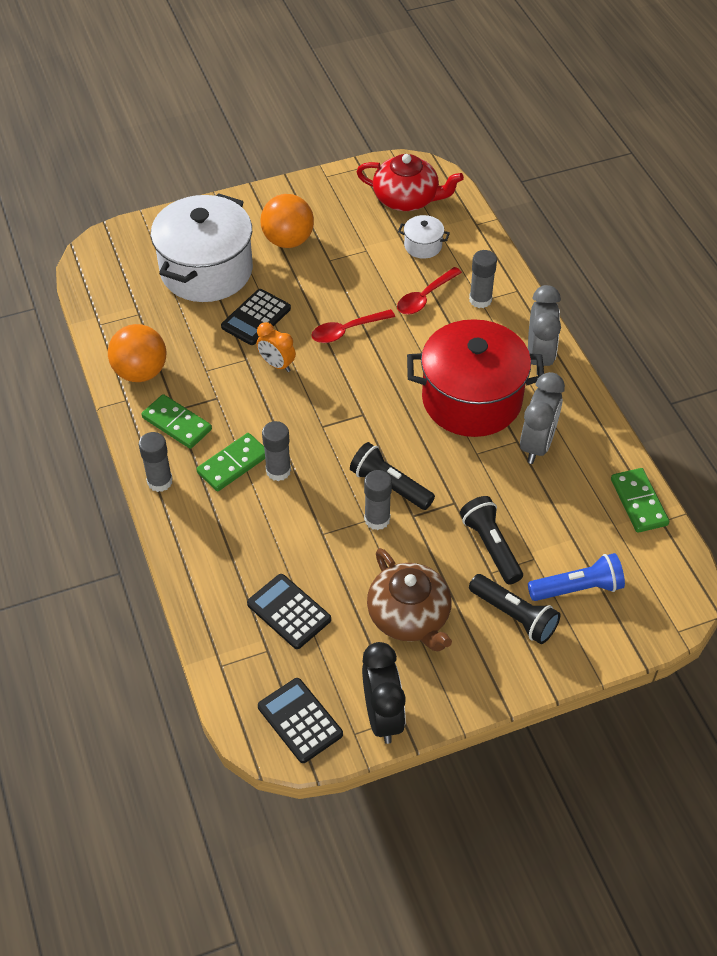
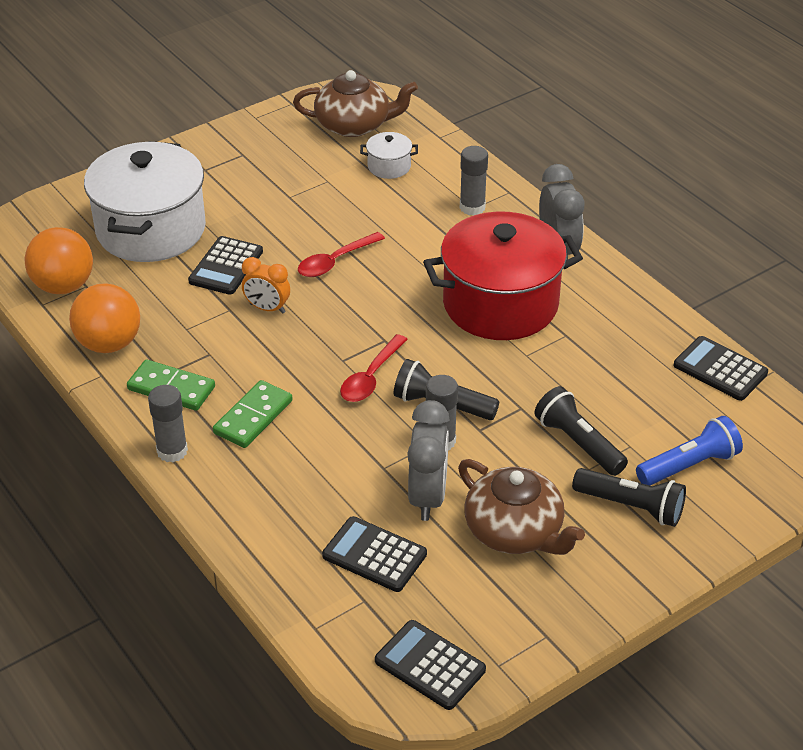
camera: 15 degrees left, 10 degrees down
orange ball [260,194,314,248] -> orange ball moved to [25,227,93,294]
grey glue stick [262,421,291,481] -> none
red teapot [356,154,464,211] -> brown teapot [293,70,418,137]
black clock [362,642,406,744] -> none
red spoon [397,267,462,315] -> red spoon moved to [340,334,408,402]
grey clock [520,372,565,464] -> grey clock moved to [407,400,449,521]
green domino [611,468,669,533] -> black calculator [674,336,768,401]

